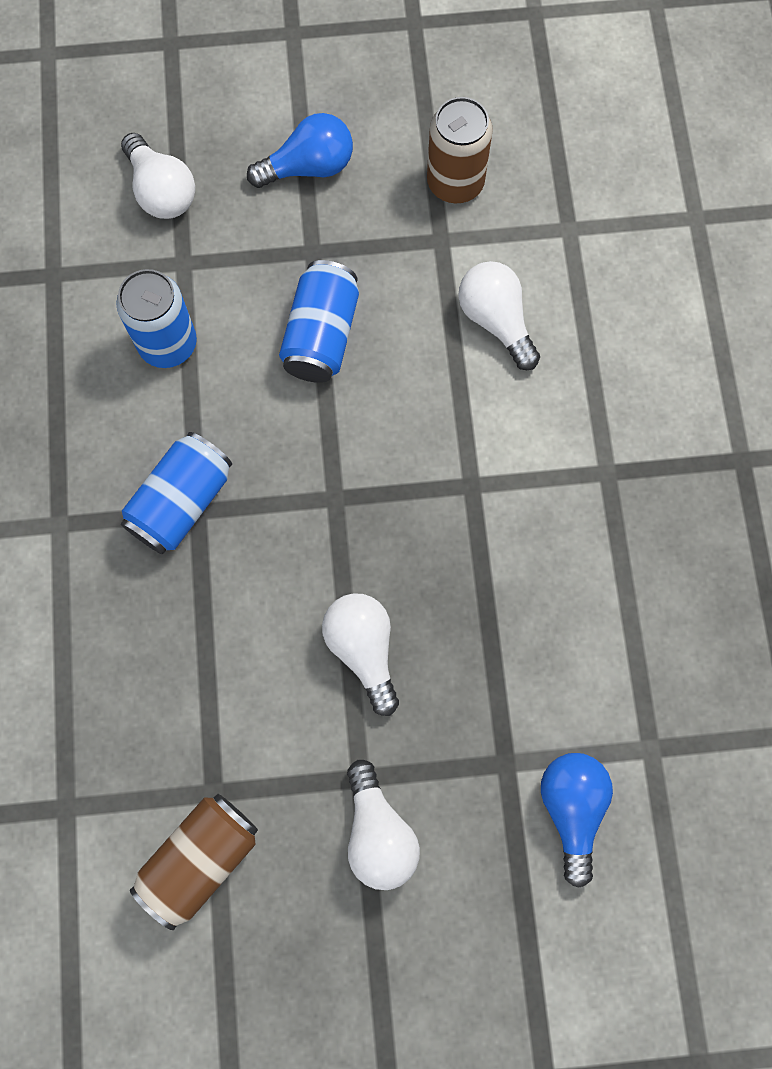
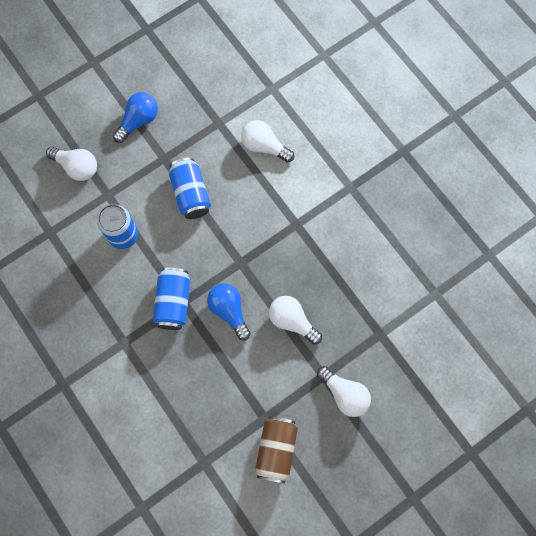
camera: 30 degrees left, 0 degrees up
brown can [427,97,493,204] -> none
blue light bulb [541,753,613,888] -> blue light bulb moved to [207,283,251,341]

